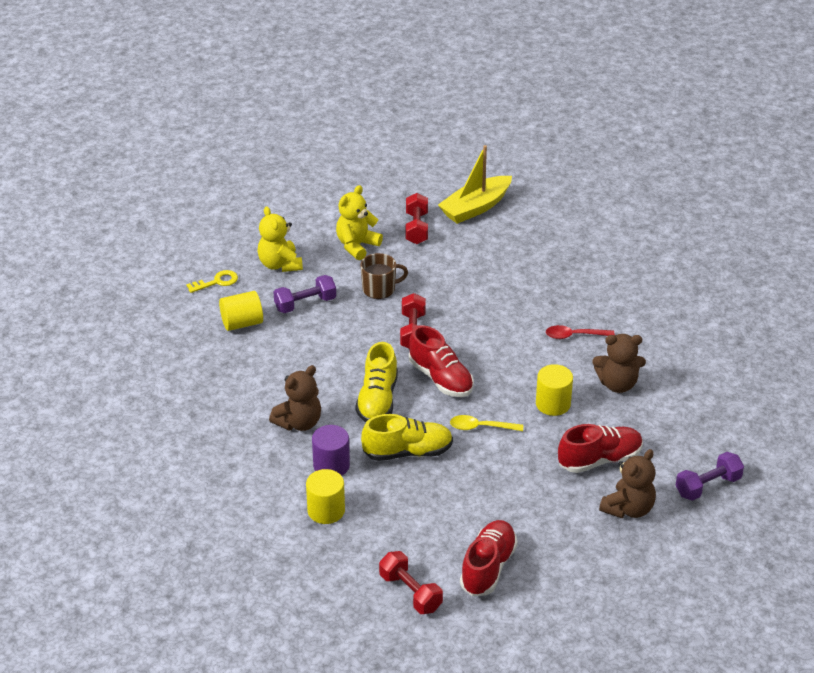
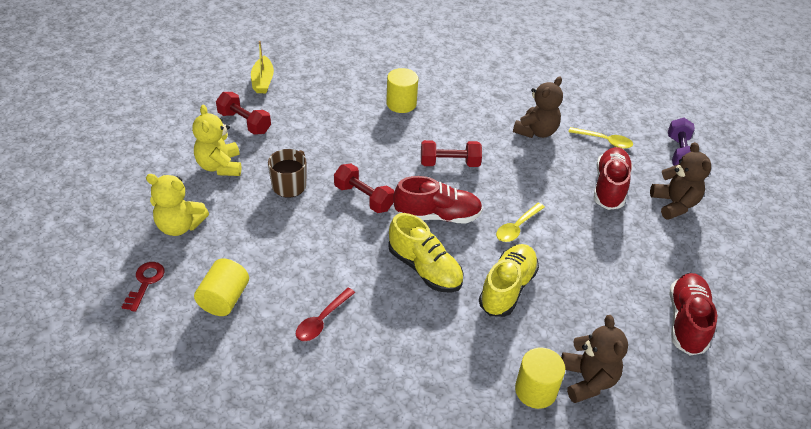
camera: 55 degrees left, 5 degrees up
yellow key [186,270,238,293] -> red key [122,262,165,312]
brown teddy bear [269,365,321,431] -> brown teddy bear moved to [561,315,628,403]
purple dumbbell [273,275,336,313] -> none
purple cylinder [312,425,350,476] -> none
red dumbbell [379,551,443,614] -> red dumbbell moved to [421,140,482,167]
yellow boat [438,145,512,224] -> yellow boat [251,41,274,93], size x0.64
red shoe [460,520,518,596] -> red shoe turned 45 degrees clockwise [670,273,717,356]
yellow cylinder [536,364,573,416] -> yellow cylinder moved to [386,68,418,113]
red spoon [546,325,615,339] -> red spoon moved to [296,288,355,341]
none -> yellow spoon [569,127,633,149]

